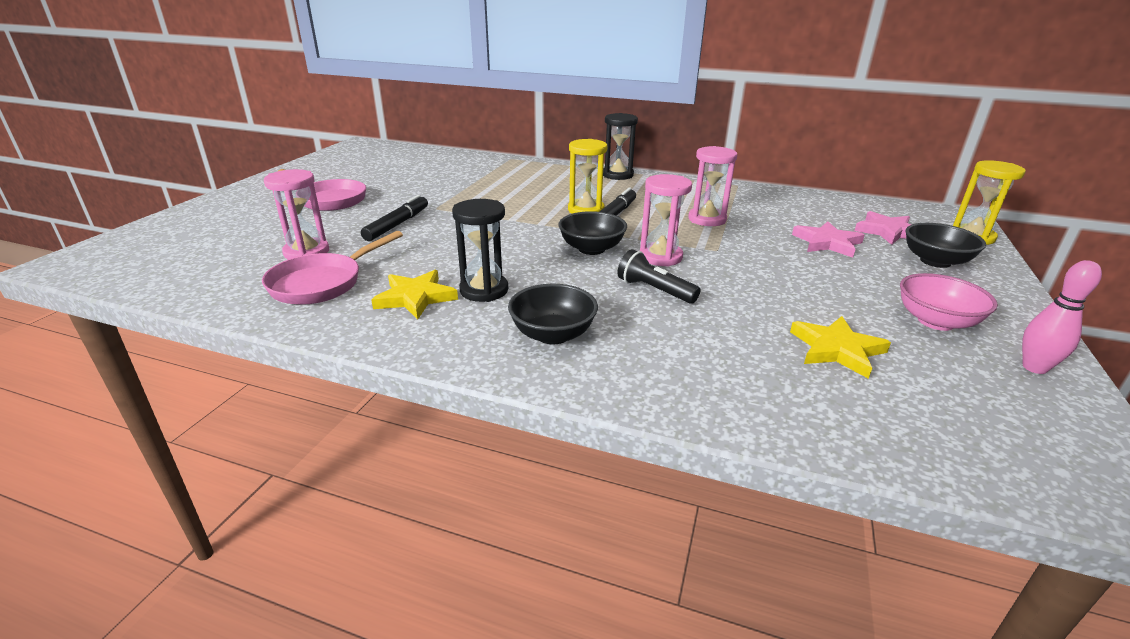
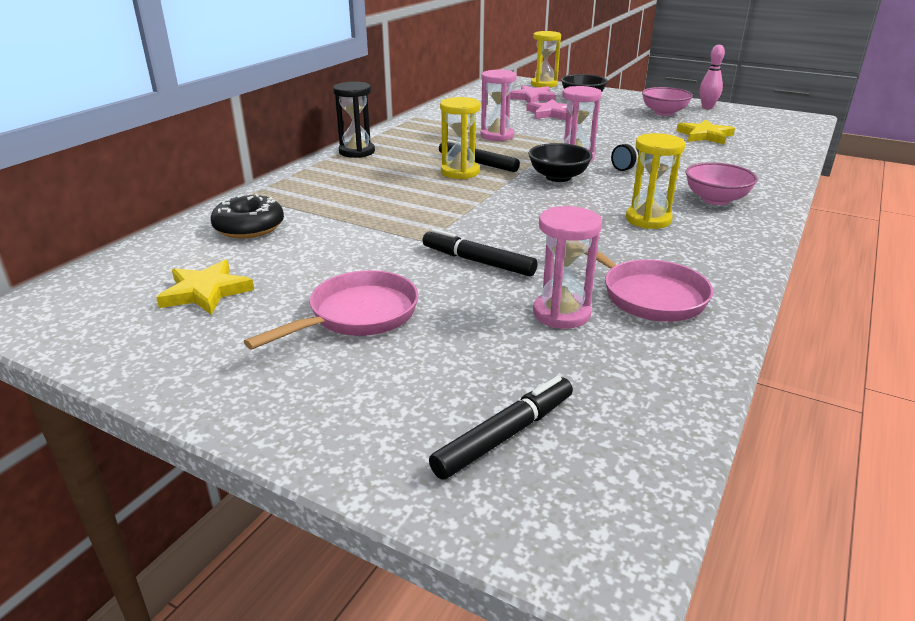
camera: 80 degrees left, 0 degrees up
yellow star [371,270,458,320] -> yellow star moved to [156,260,254,315]
black hourglass [452,199,508,302] -> yellow hourglass [626,133,685,229]
black bowl [508,284,598,344] -> pink bowl [685,162,758,205]
none -> black donut [211,194,284,239]
none -> black marker [429,376,573,480]

